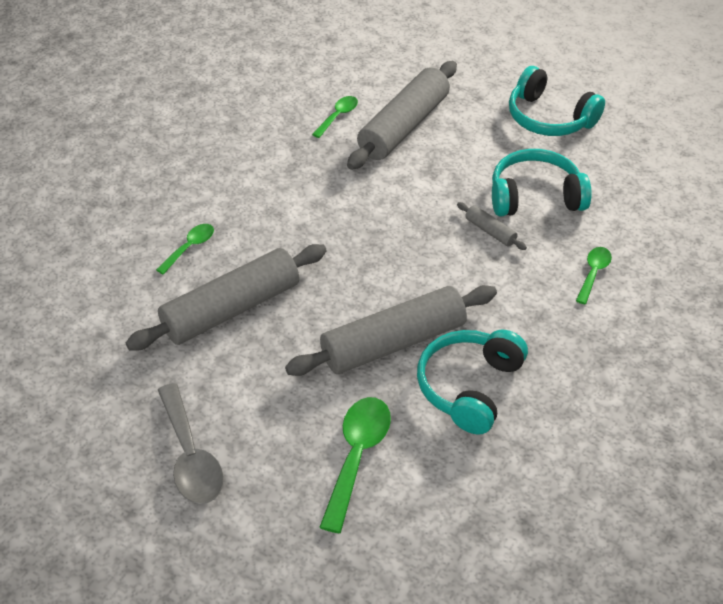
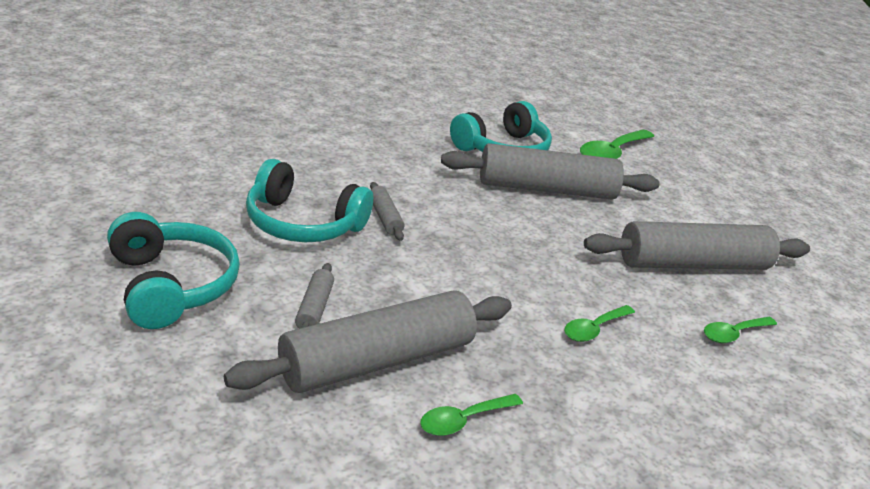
camera: 160 degrees left, 15 degrees down
grey spoon [158,383,224,504] -> none
green spoon [576,247,612,304] -> green spoon moved to [564,305,635,342]
none -> grey rolling pin [295,263,334,329]

